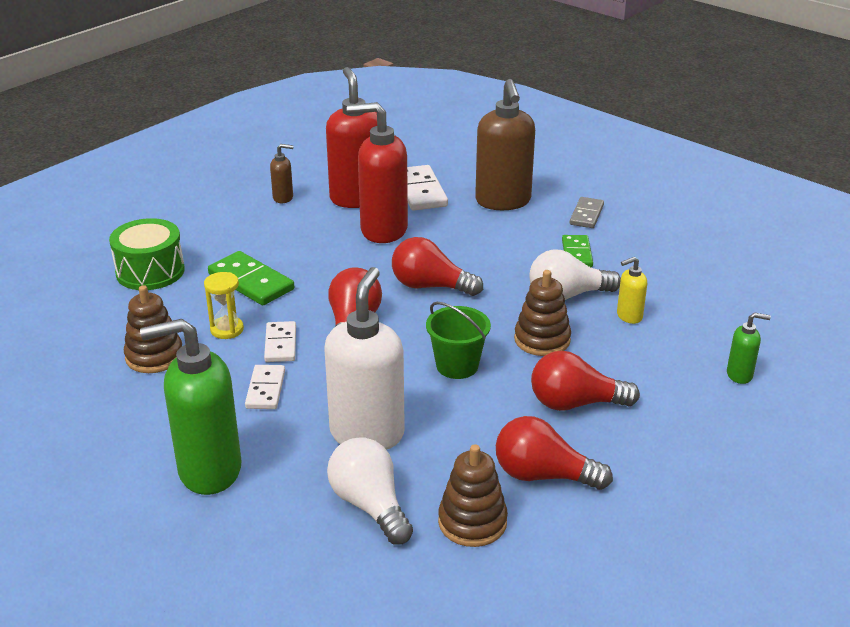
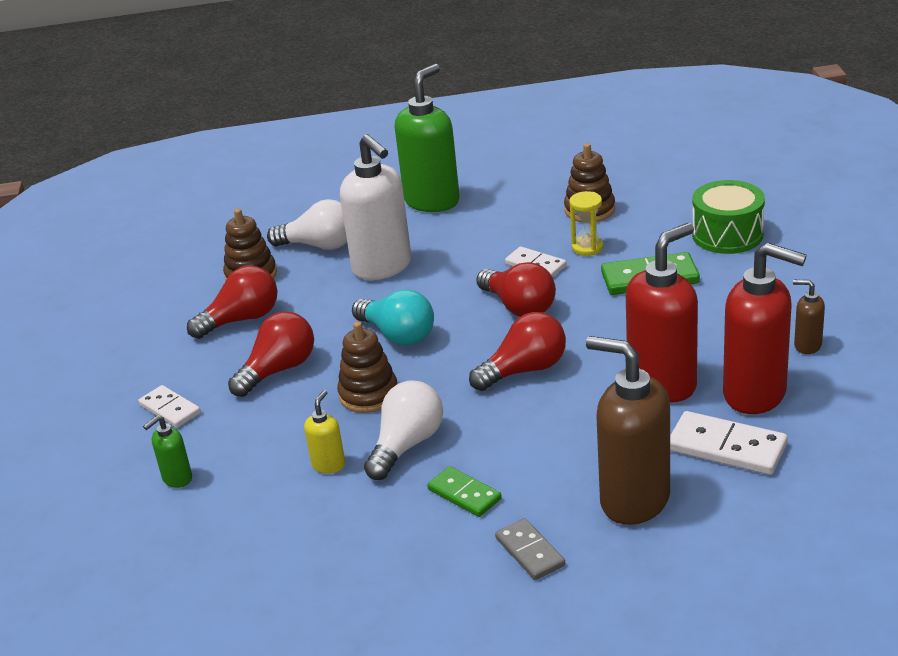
camera: 135 degrees right, 0 degrees up
white domino [245,365,285,409] -> white domino moved to [138,385,201,428]
brown soap dispenser [270,144,294,203] -> brown soap dispenser turned 75 degrees clockwise [793,280,825,354]
green bucket [426,302,491,379] -> turquoise light bulb [352,289,434,346]

